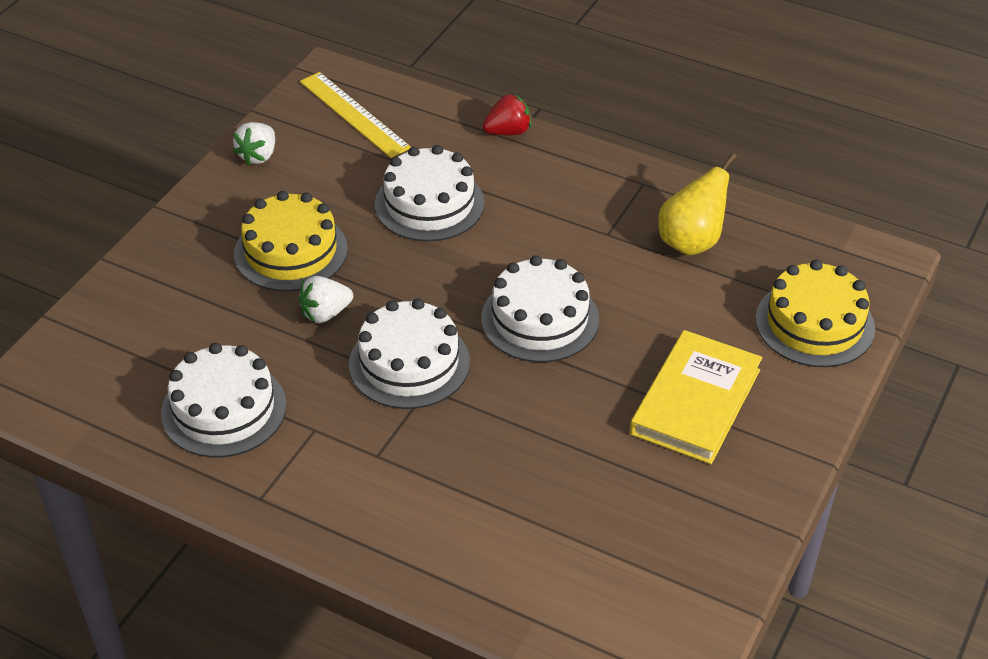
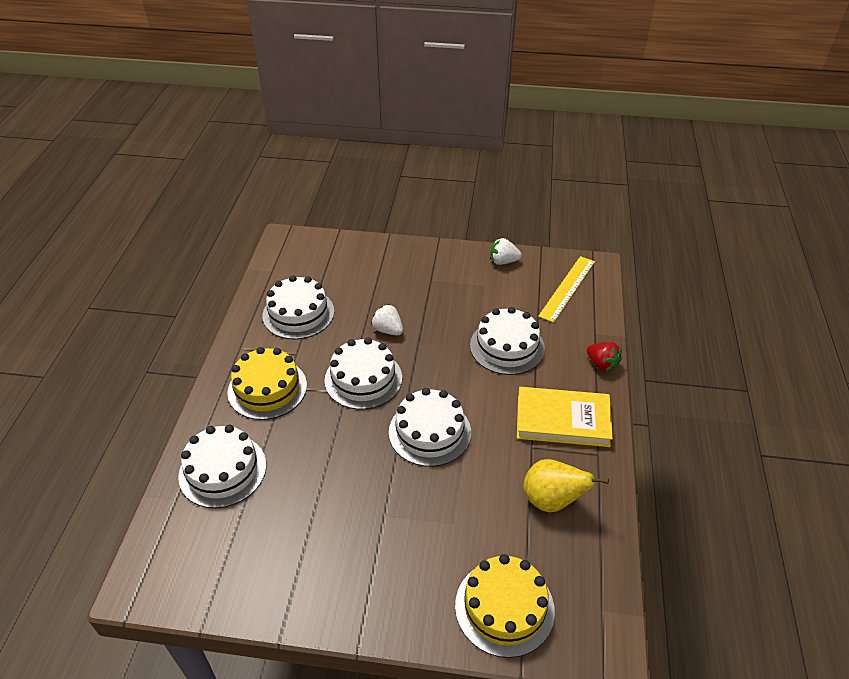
camera: 70 degrees right, 0 degrees up
yellow cake [234,191,348,291] -> yellow cake moved to [227,347,307,420]
yellow book [630,330,762,464] -> yellow book moved to [517,387,613,447]
none -> white cake [178,425,266,508]

